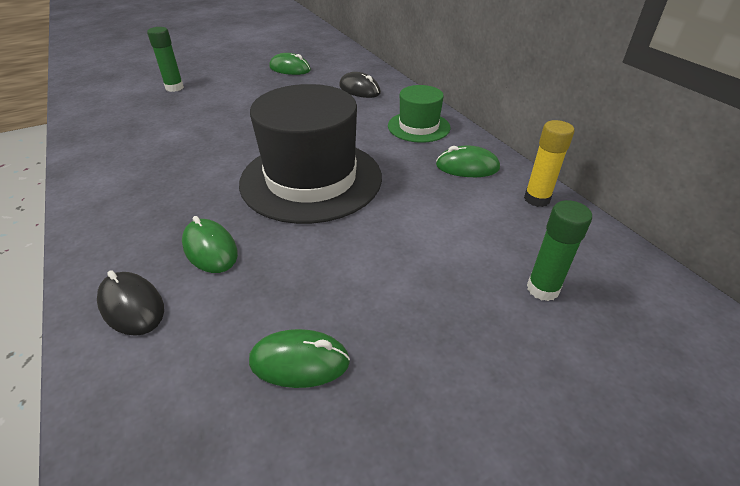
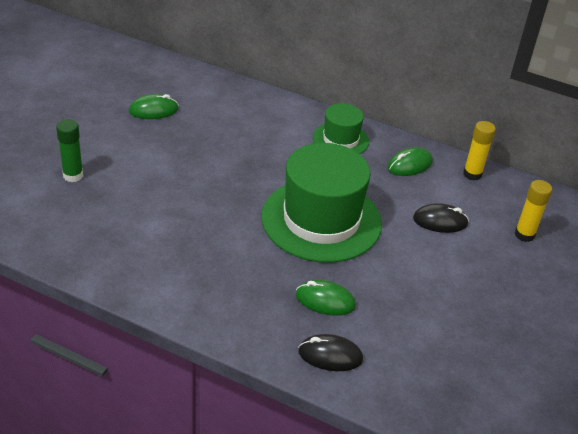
camera: 40 degrees left, 0 degrees up
black hat [239,84,382,224] -> green hat [261,143,382,263]
green mouse [249,329,350,388] -> none
black mouse [339,72,381,98] -> black mouse moved to [413,203,469,233]
green glue stick [527,200,592,301] -> yellow glue stick [515,180,552,242]

